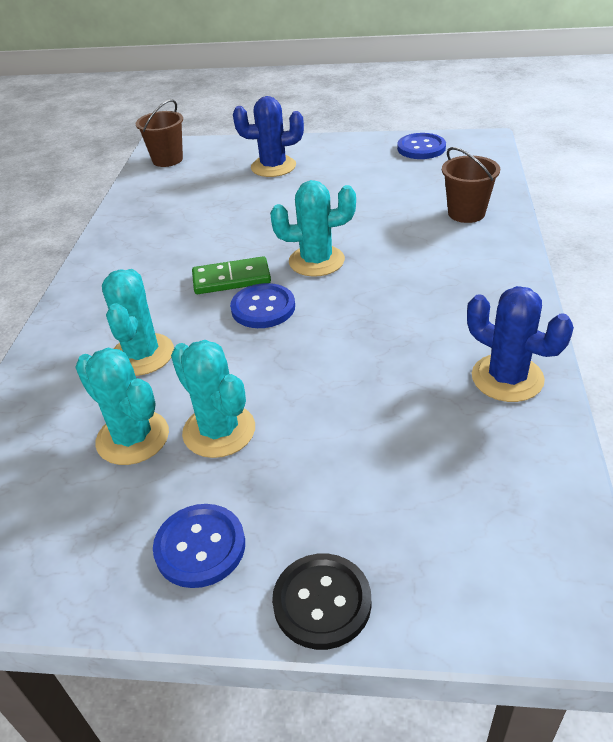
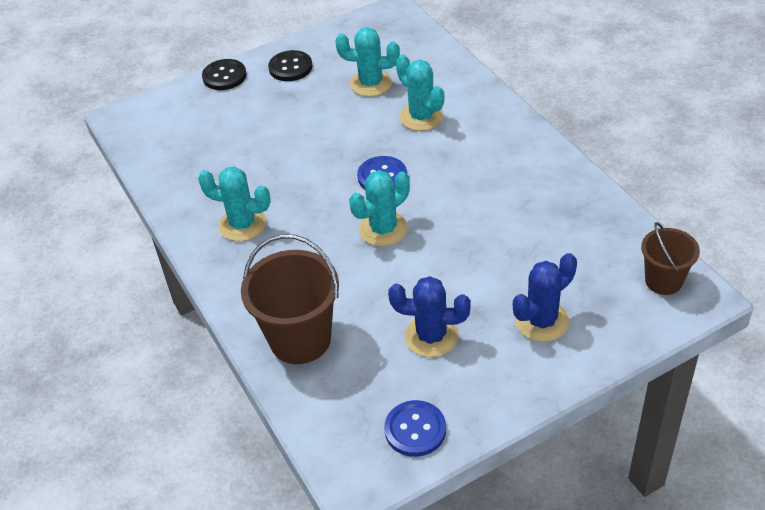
camera: 145 degrees right, 5 degrees up
blue button [153,504,245,588] -> black button [268,50,312,81]
turquoise cactus [171,340,255,458] -> turquoise cactus moved to [198,166,271,241]
green domino [192,256,271,294] -> none
brown bucket [442,147,500,223] -> brown bucket [241,234,339,364], size x1.66
blue cactus [467,286,574,402] -> blue cactus moved to [388,276,471,357]

